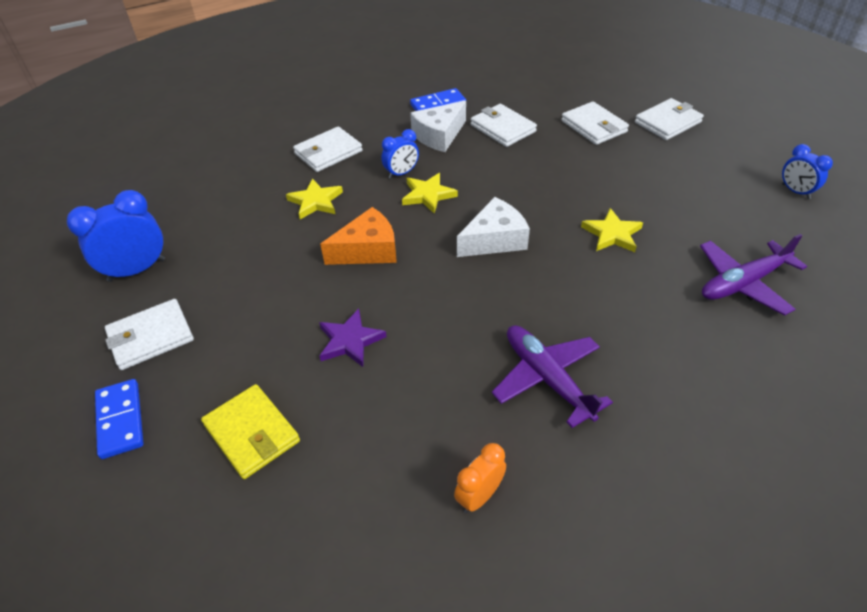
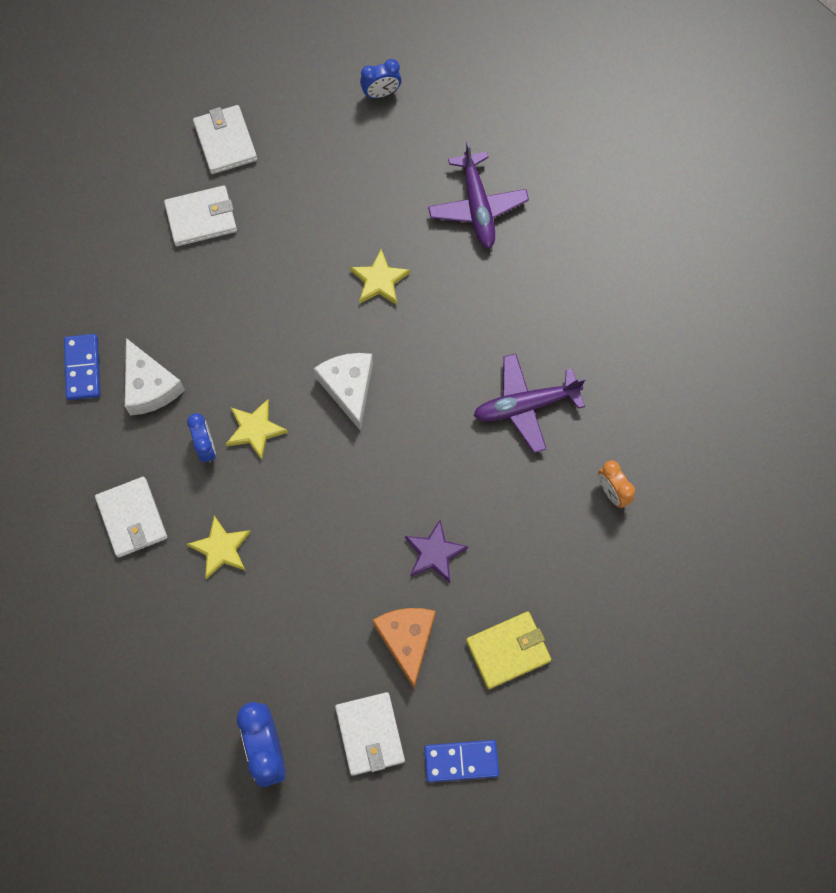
camera: 75 degrees left, 25 degrees up
orange cheese [320,207,397,265] -> orange cheese moved to [372,608,435,688]
white wallet [471,104,537,147] -> none

